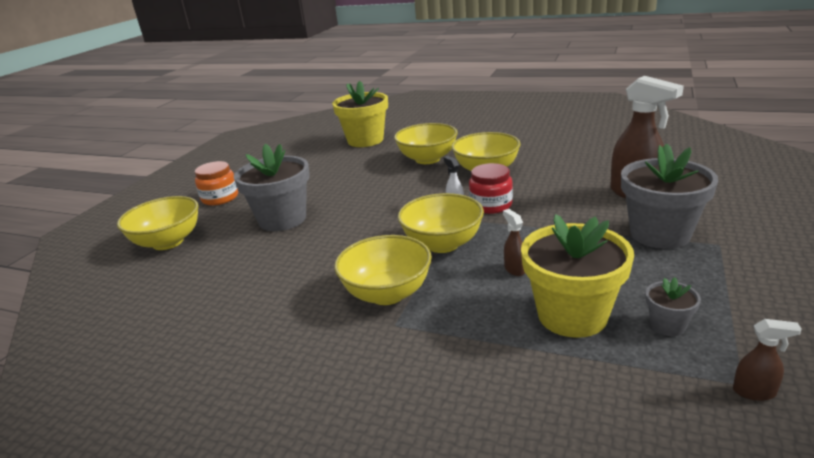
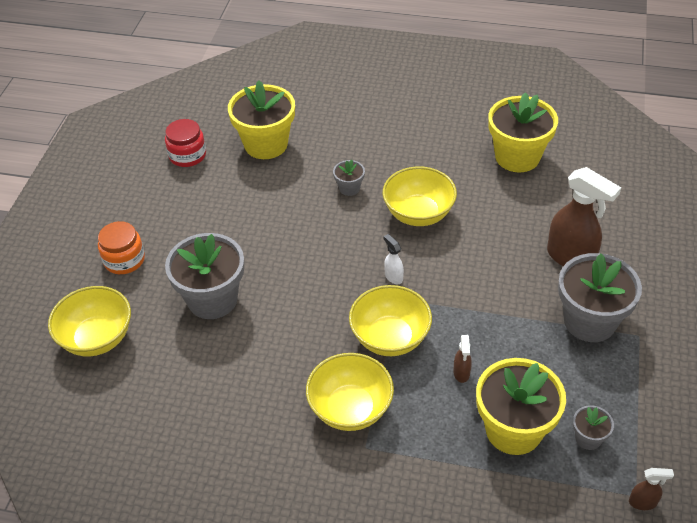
camera: 10 degrees left, 20 degrees up
yellow bowl [394,123,458,164] -> grey flower pot [333,160,365,196]
red jar [469,163,513,214] -> red jar moved to [165,119,206,167]
brown spray bottle [503,209,525,276] -> brown spray bottle turned 150 degrees counterclockwise [453,335,472,383]
none -> yellow flower pot [488,92,558,172]

